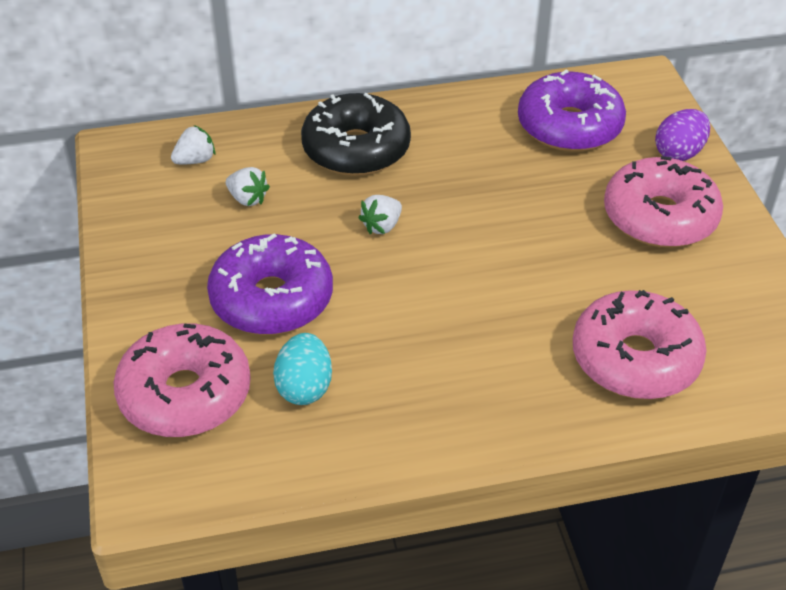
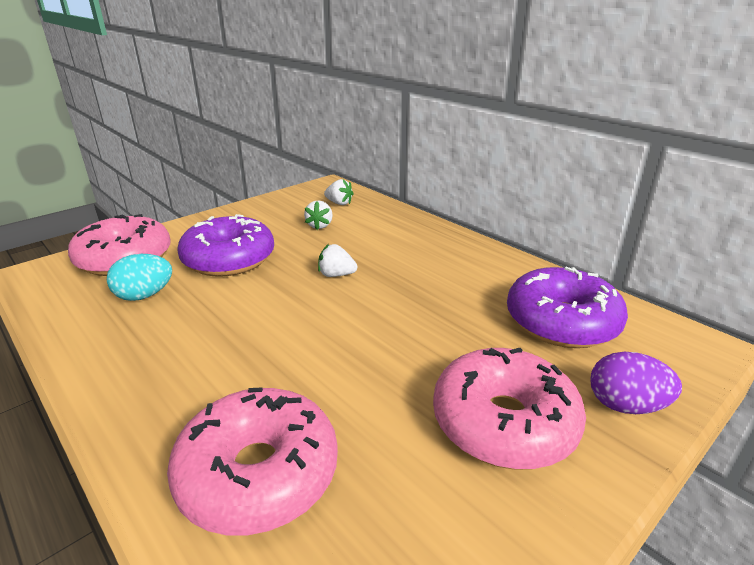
camera: 60 degrees right, 15 degrees down
black donut [301,93,411,176] -> none

